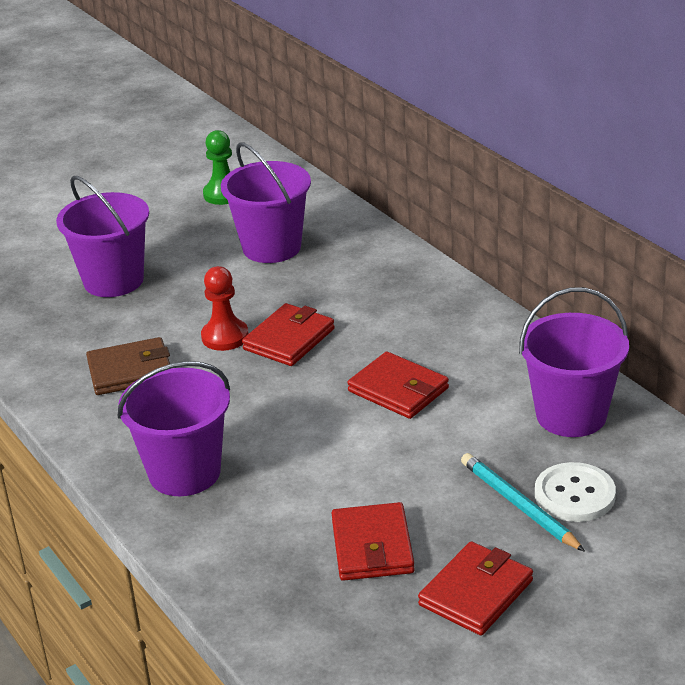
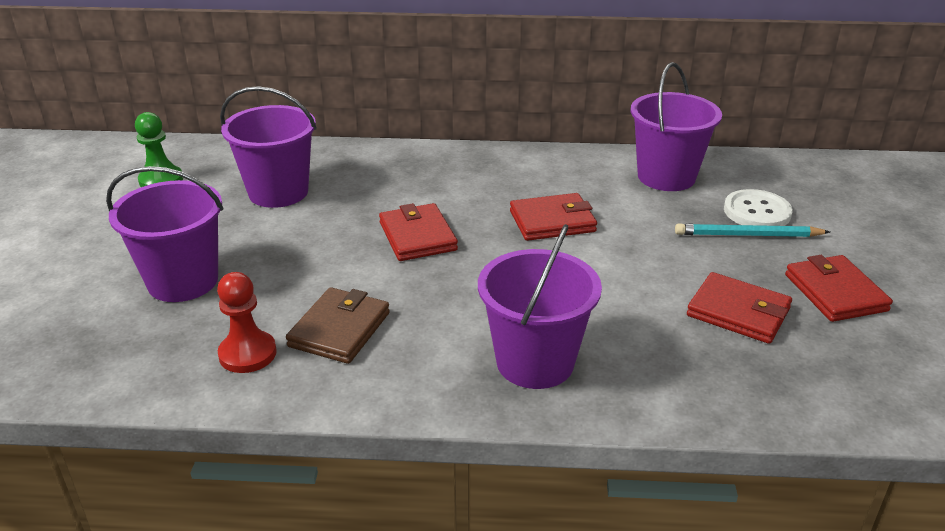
camera: 55 degrees left, 0 degrees up
red pawn [201,266,249,351] -> red pawn moved to [217,272,277,373]

